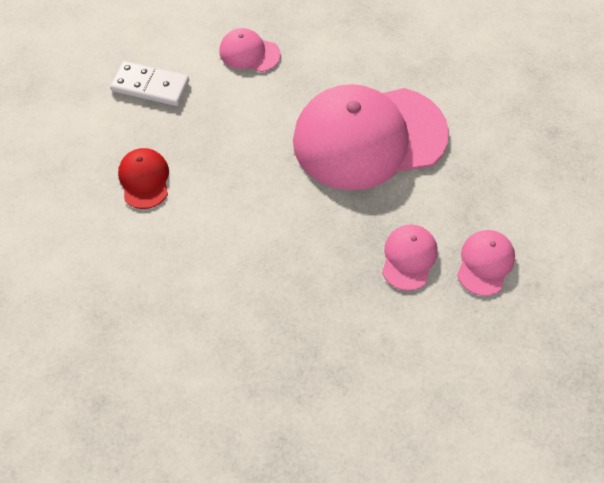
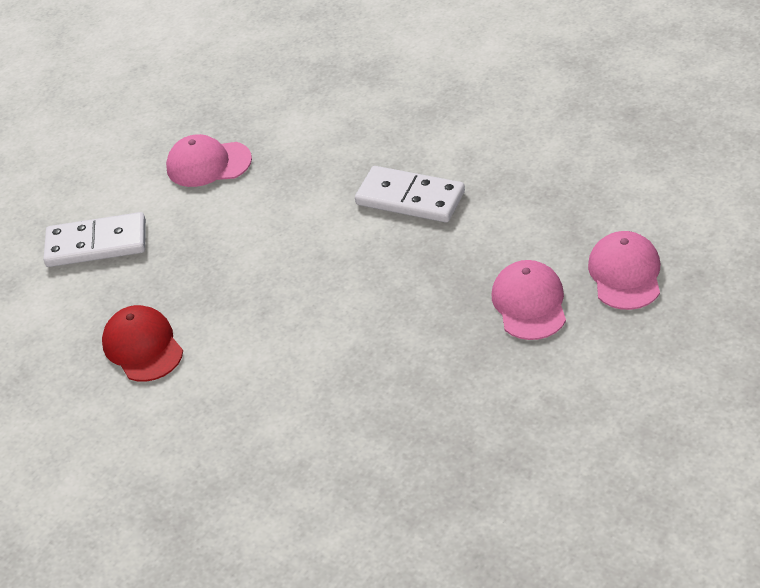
camera: 15 degrees left, 15 degrees down
pink cap [293,84,449,191] -> white domino [355,166,465,223]

